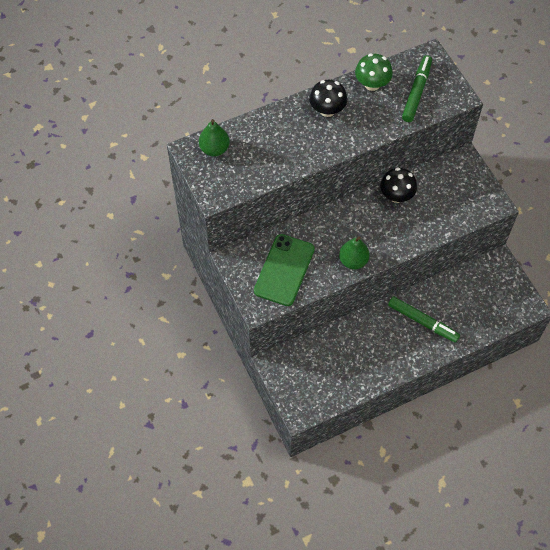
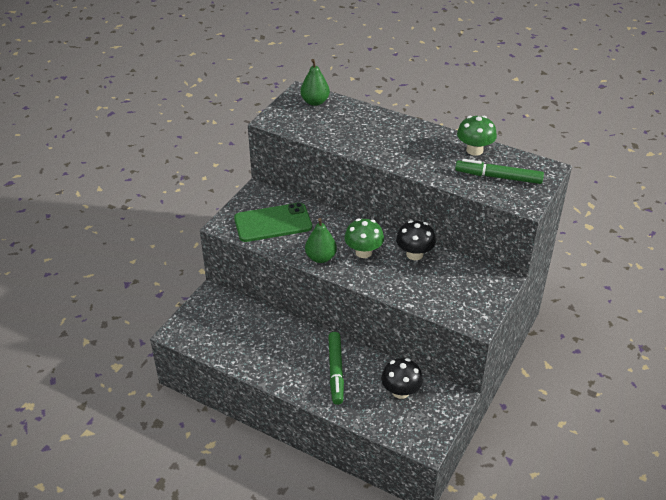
camera: 55 degrees right, 20 degrees down
black mushroom [309,80,347,117] -> black mushroom moved to [381,358,423,399]
green marker [402,55,432,122] -> green marker turned 150 degrees counterclockwise [455,159,544,184]
none -> green mushroom [344,218,384,258]

